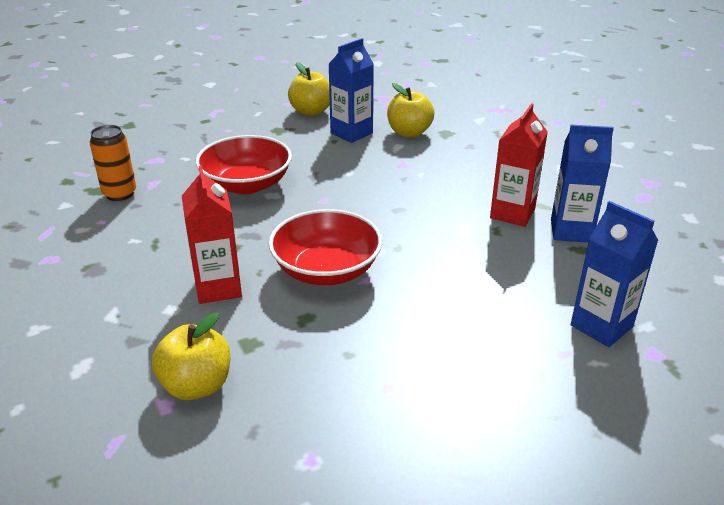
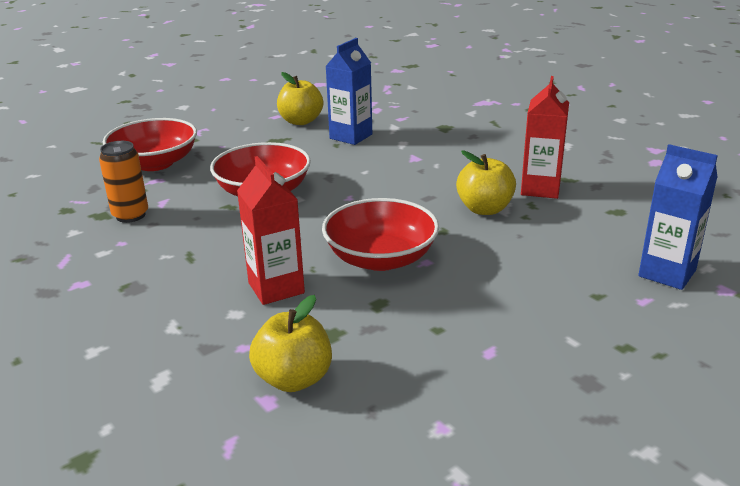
camera: 10 degrees left, 5 degrees down
yellow apple [387,83,434,138] -> yellow apple moved to [456,151,516,215]
blue carton [551,125,614,243] -> none
none -> red bowl [103,118,197,171]

